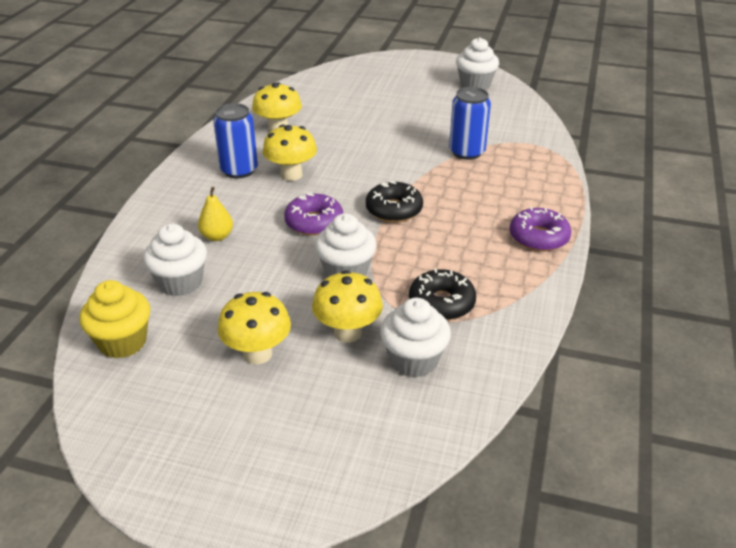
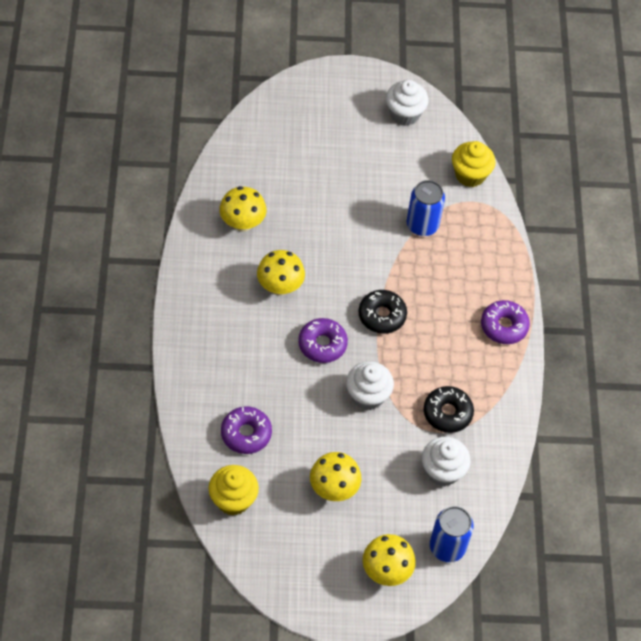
camera: 20 degrees left, 20 degrees up
white cupcake [143,223,207,296] -> purple donut [221,406,272,454]
yellow pear [198,187,233,241] -> none
blue can [213,103,258,178] -> blue can moved to [430,506,474,562]
yellow mushroom [312,270,383,343] -> yellow mushroom moved to [363,534,416,586]
none -> yellow cupcake [452,141,496,187]

